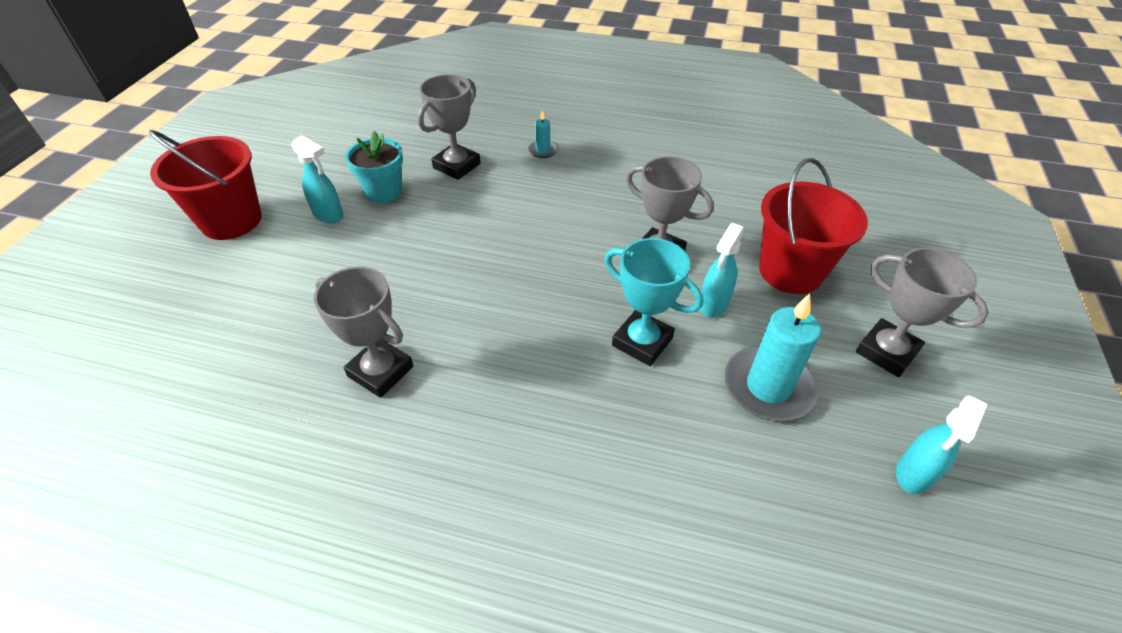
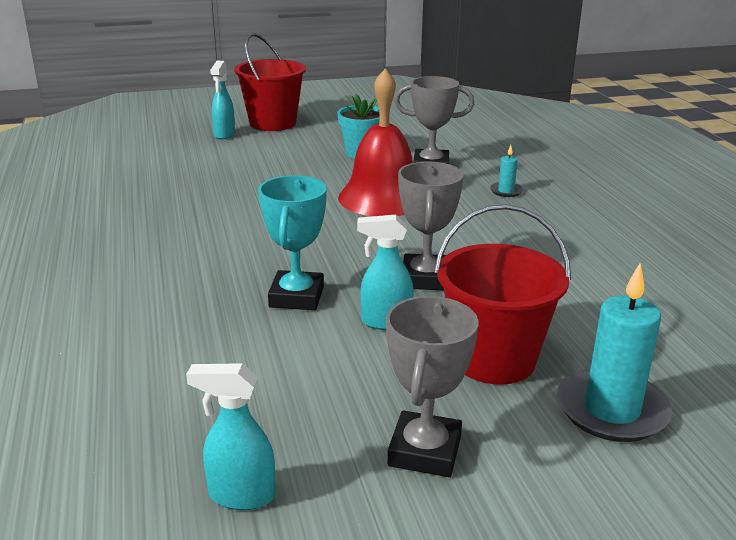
camera: 60 degrees right, 20 degrees down
turquoise spray bottle [291,135,344,223] -> turquoise spray bottle moved to [210,61,235,140]
grey trophy [314,266,413,398] -> none
turquoise candle [725,293,821,421] -> turquoise candle moved to [557,263,672,442]
none -> red bell [338,68,413,216]

